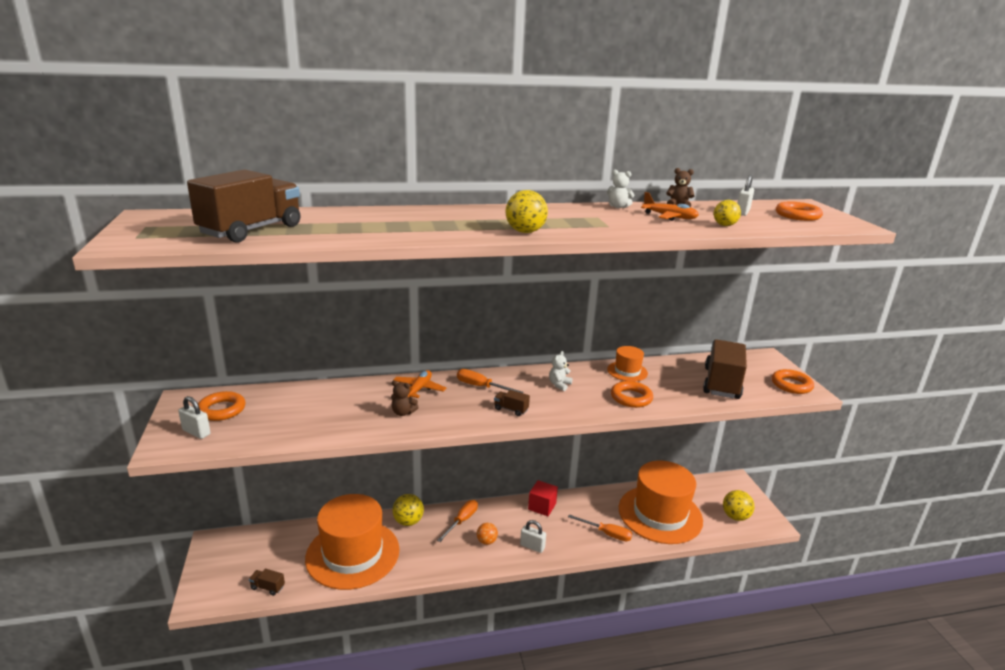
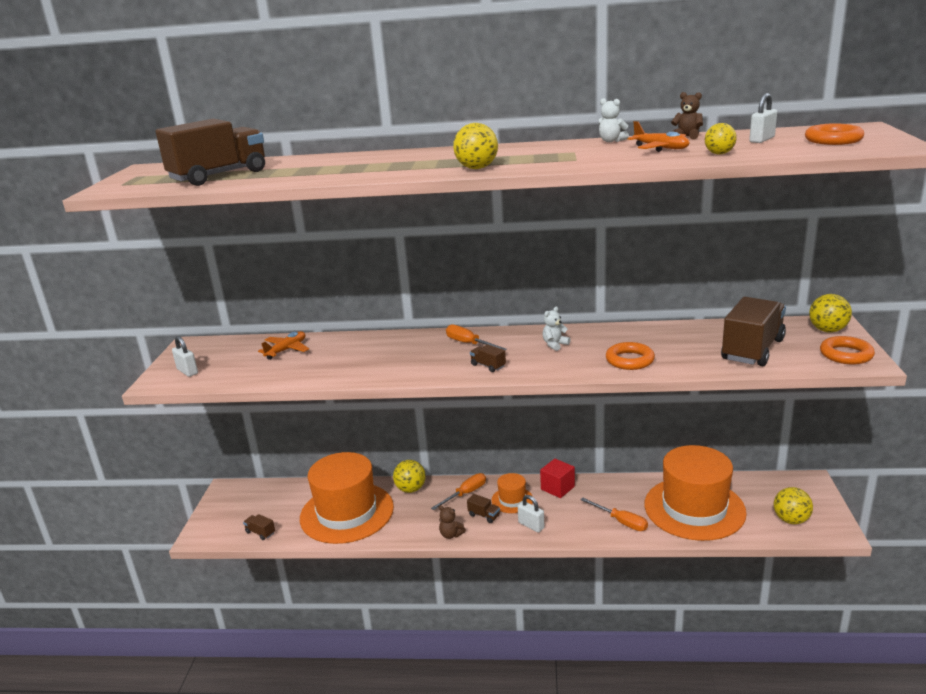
camera: 20 degrees right, 0 degrees up
orange ring [198,391,245,421] -> none
brown teddy bear [391,380,418,416] -> brown teddy bear moved to [439,505,466,539]
orange plane [393,370,446,398] -> orange plane moved to [258,331,309,360]
orange ball [477,523,498,545] -> brown truck [467,494,500,523]
orange hat [607,346,648,382] -> orange hat moved to [492,473,533,513]
none -> yellow ball [809,294,852,332]

